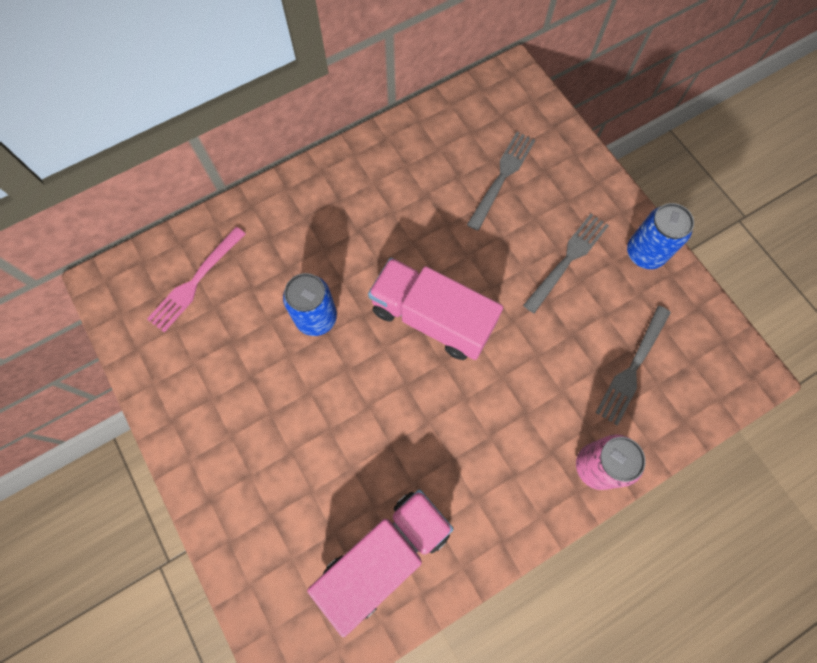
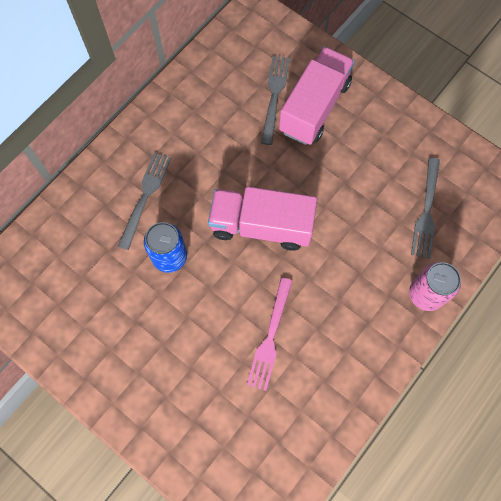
camera: 20 degrees left, 0 degrees up
pink fork [147,227,246,332] -> pink fork moved to [247,278,292,391]
pink truck [307,489,454,637] -> pink truck moved to [279,46,355,145]
grey fork [523,214,609,314] -> grey fork moved to [118,152,171,250]
blue can [627,203,694,269] -> none

